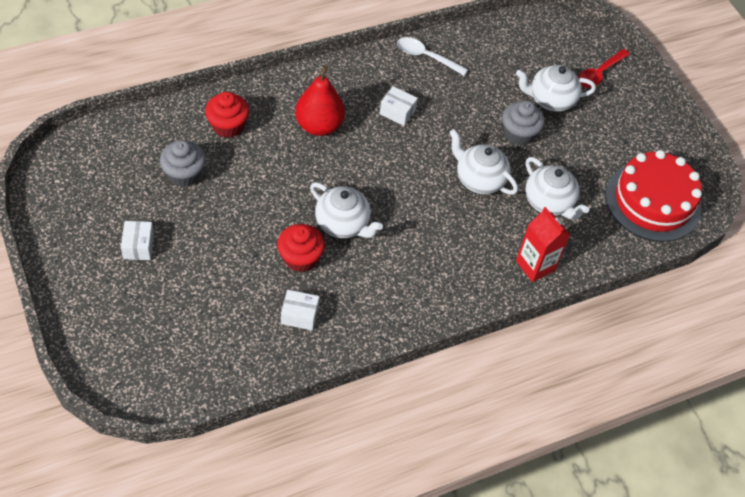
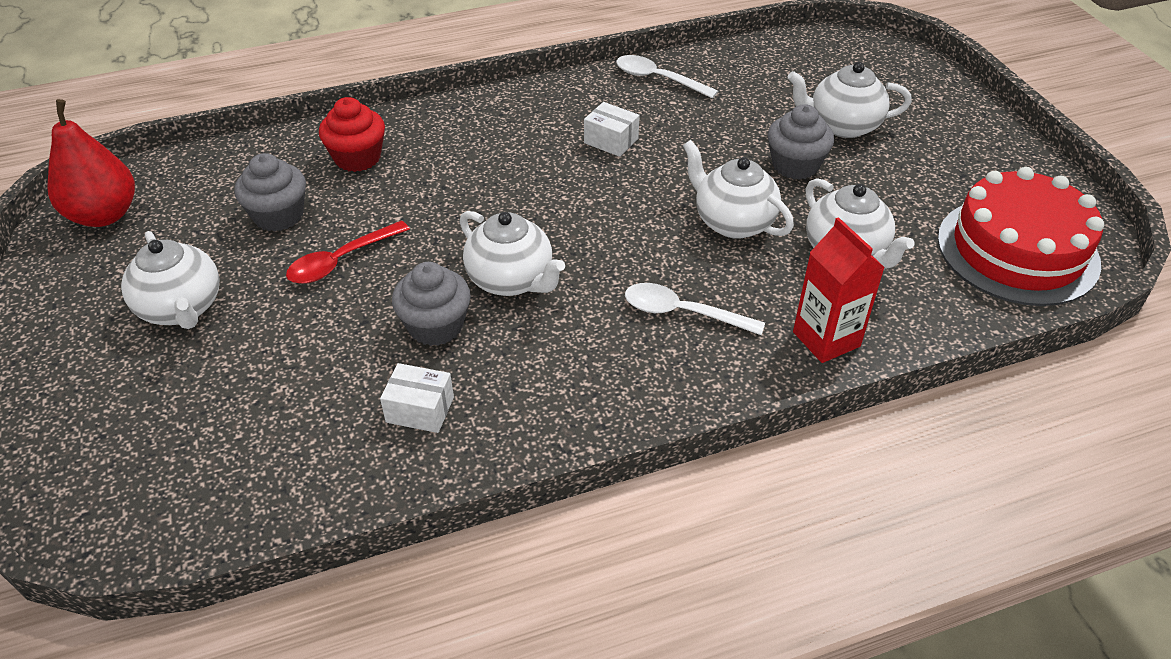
camera: 10 degrees right, 10 degrees down
white box [121,221,154,260] -> white teapot [121,231,220,329]
red cupcake [277,224,325,272] -> grey cupcake [392,262,471,346]
red pear [295,66,345,136] -> red pear moved to [47,99,135,227]
red spoon [578,49,630,88] -> red spoon moved to [286,221,410,284]
none -> white spoon [625,283,765,335]

